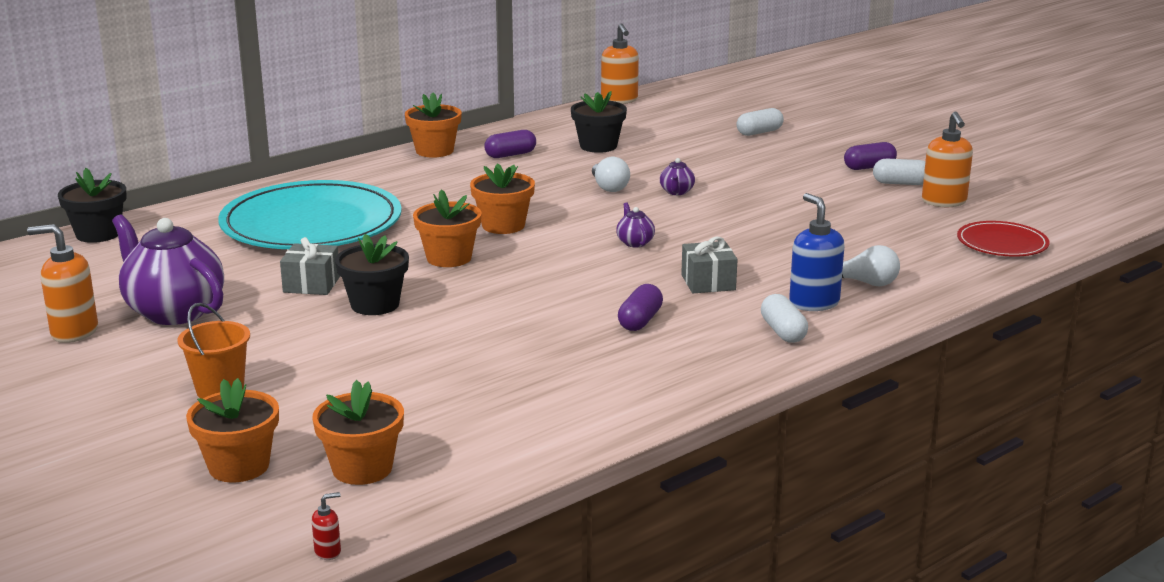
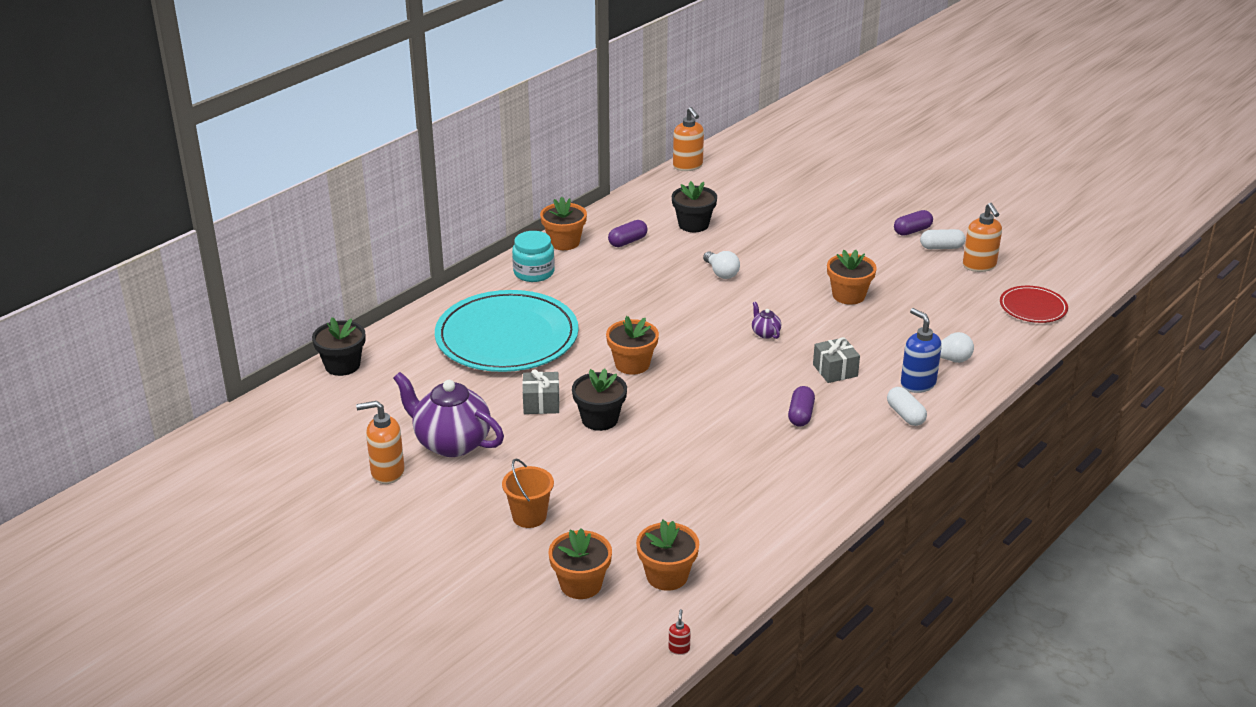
camera: 10 degrees left, 10 degrees up
red soap dispenser [312,492,341,560] -> red soap dispenser turned 45 degrees counterclockwise [669,609,691,655]
orange flower pot [470,163,535,234] -> orange flower pot moved to [827,250,877,305]
purple teapot [660,158,695,195] -> none
white capsule [736,108,784,136] -> none
none -> turquoise jar [512,231,555,282]

